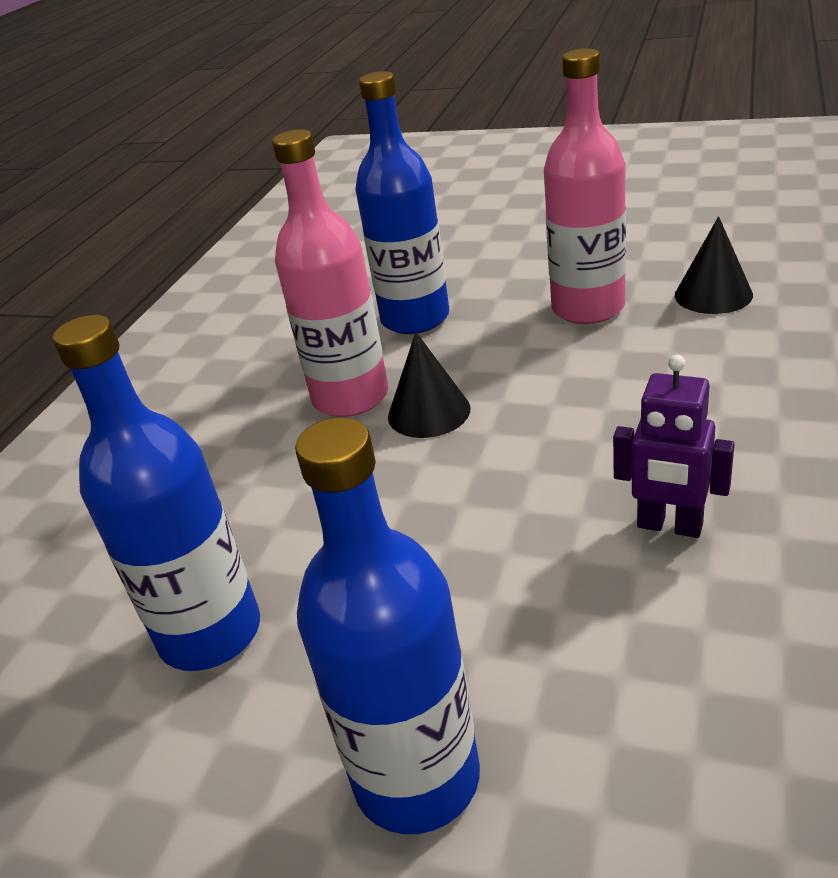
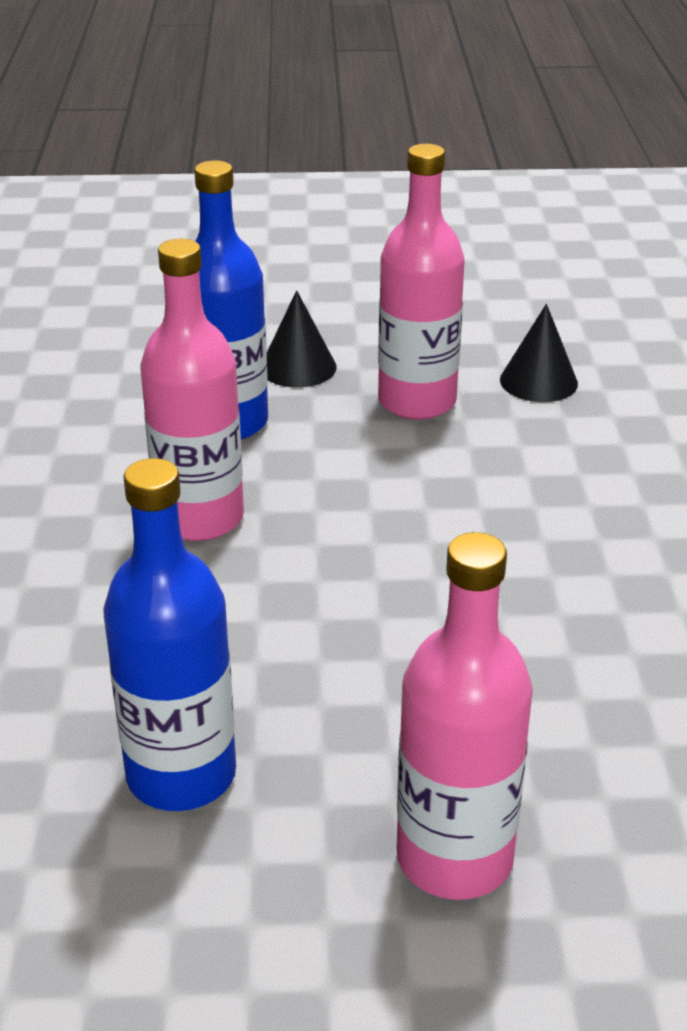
camera: 25 degrees left, 0 degrees up
blue bottle [295,417,480,834] -> pink bottle [397,532,533,900]
black cone [388,332,471,438] -> black cone moved to [267,290,336,388]
purple robot [613,355,734,538] -> none

